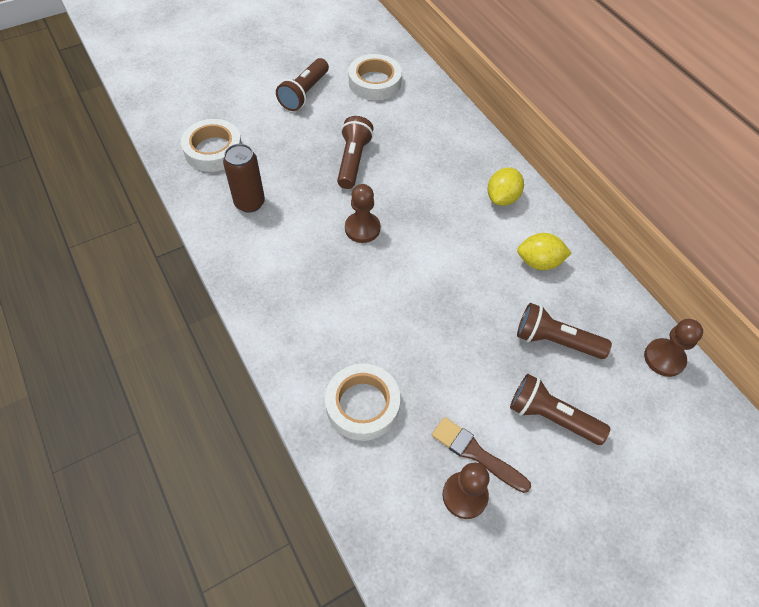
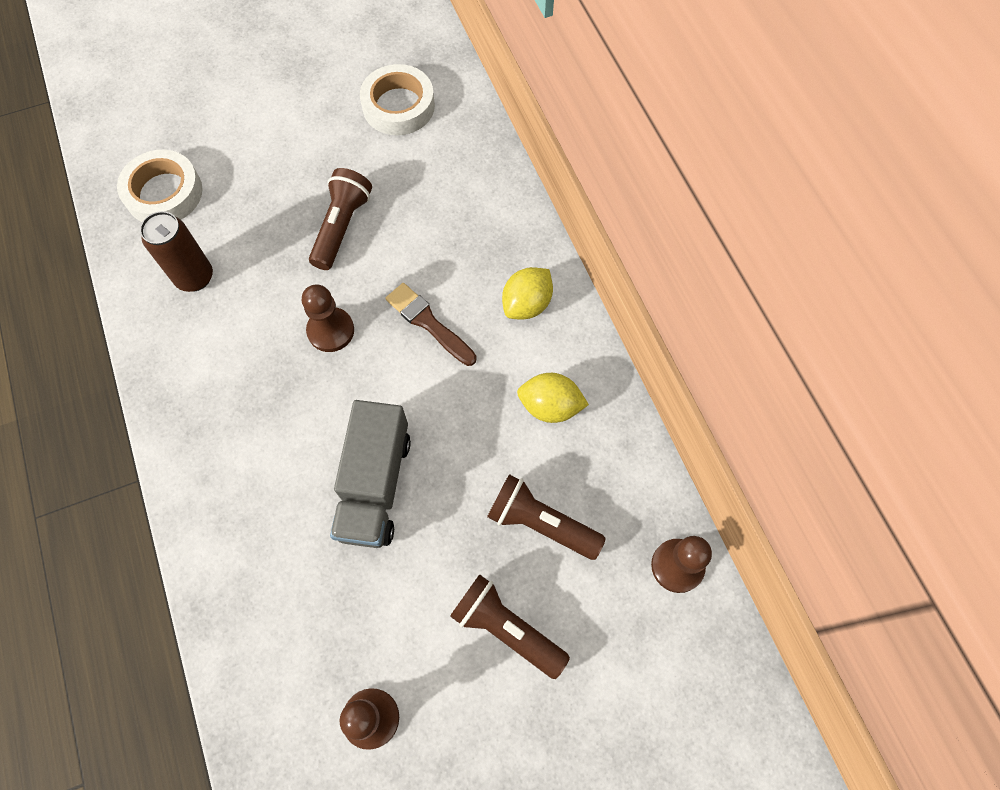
camera: 10 degrees right, 10 degrees up
brown flashlight [276,58,329,111] -> none
white tape [325,364,400,441] -> none
brown brush [432,417,531,493] -> brown brush moved to [386,283,476,366]
none -> grey truck [330,400,411,548]

